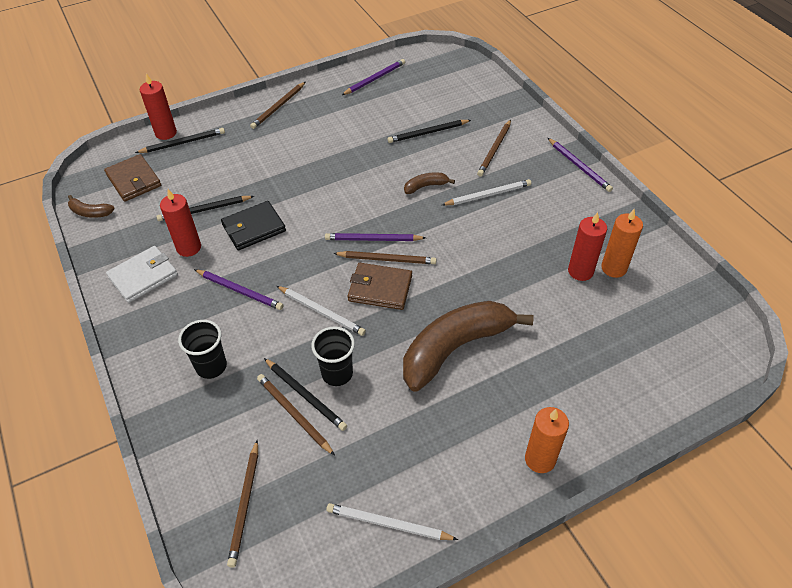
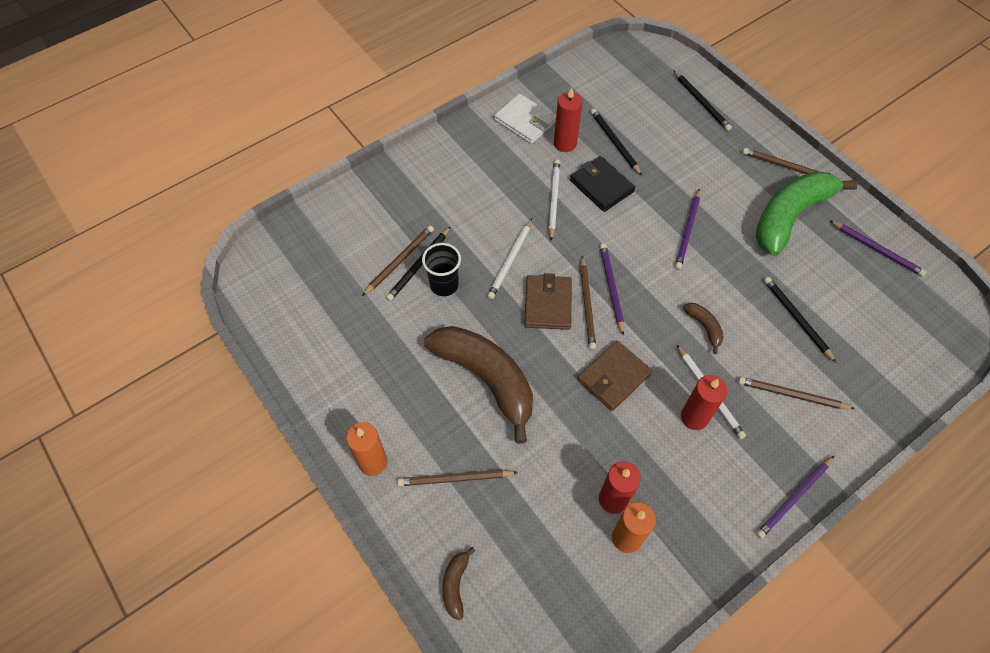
camera: 80 degrees right, 10 degrees up
brown banana [68,195,115,218] -> brown banana moved to [442,547,475,620]
brown wallet [104,154,161,202] -> brown wallet moved to [577,341,652,411]
red candle [140,73,177,140] -> red candle moved to [681,375,728,430]
black cup [178,320,227,379] -> none
purple pencil [194,269,283,310] -> purple pencil moved to [675,189,700,269]
brown pencil [227,440,258,568] -> brown pencil moved to [397,470,518,486]
white pencil [326,503,458,540] -> white pencil moved to [549,160,560,240]
none -> green banana [756,171,858,256]

